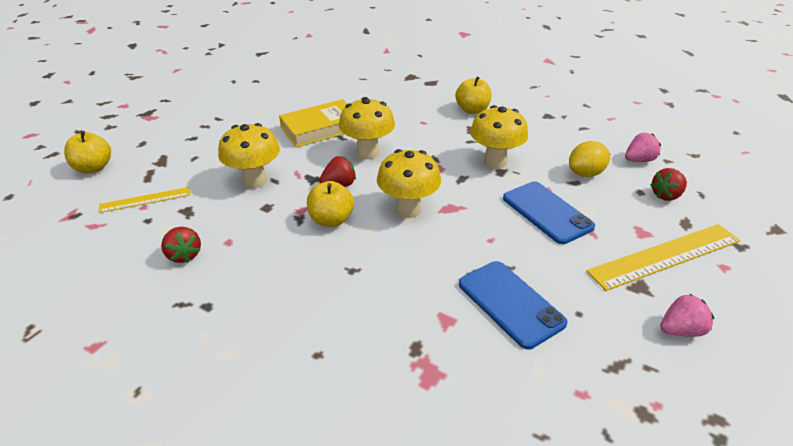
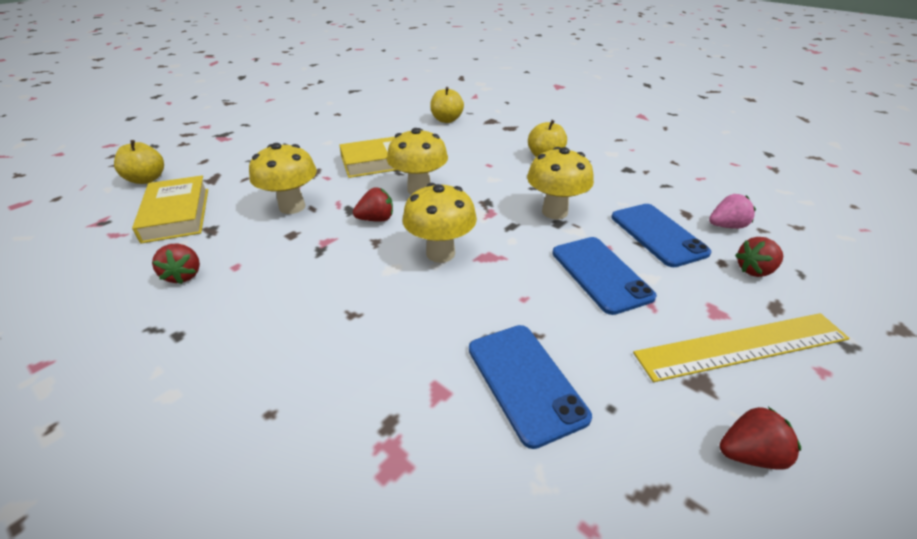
camera: 10 degrees right, 0 degrees up
yellow ruler [99,187,190,213] -> yellow book [132,175,208,243]
yellow apple [307,181,354,227] -> yellow apple moved to [430,87,464,123]
yellow lemon [569,141,610,177] -> blue phone [611,204,711,267]
pink strawberry [660,294,714,337] -> red strawberry [720,407,801,470]

